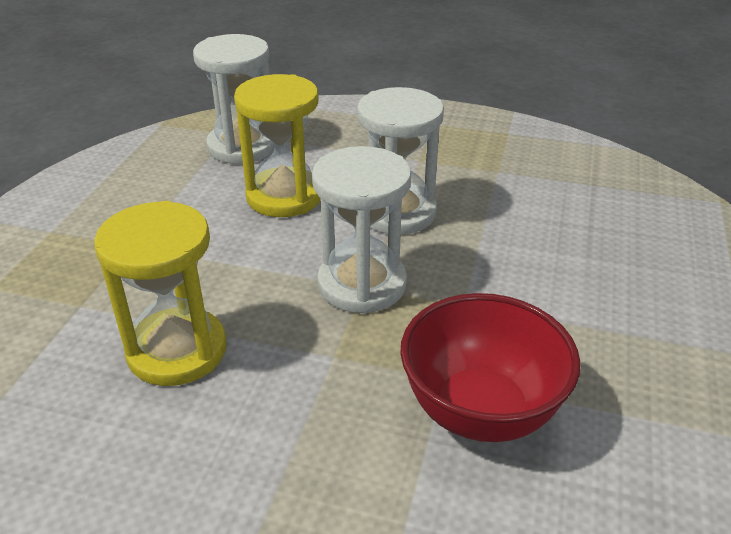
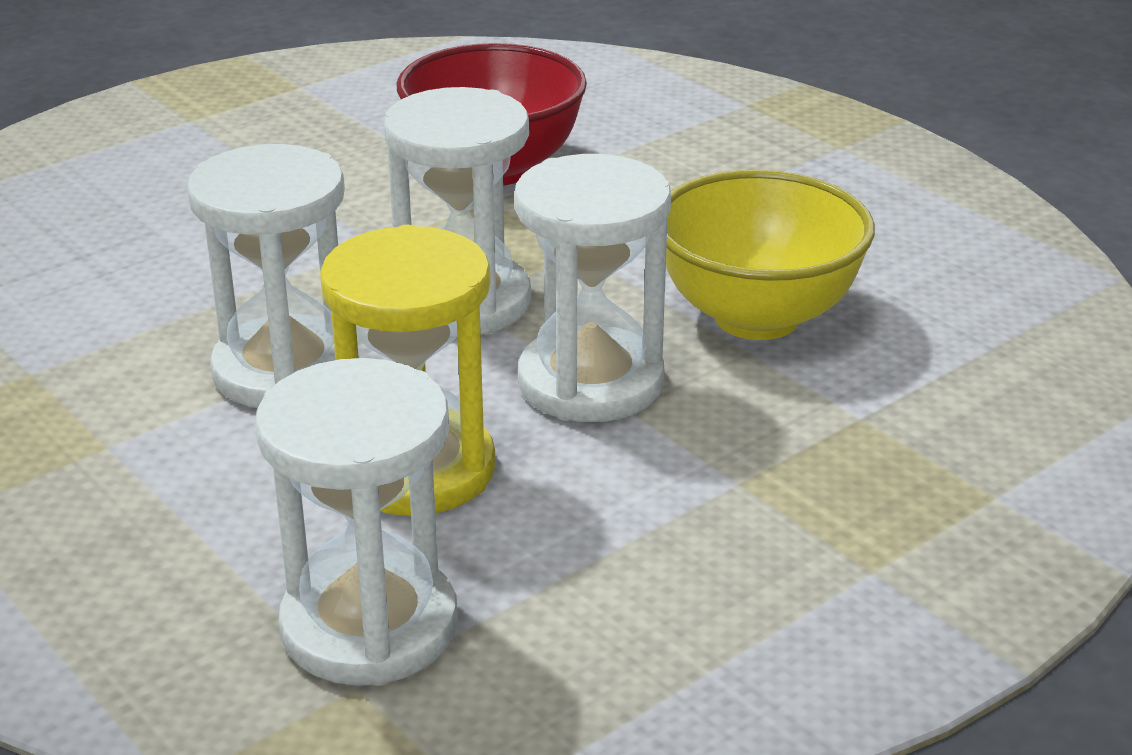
camera: 145 degrees left, 5 degrees down
yellow hourglass [94,201,227,386] -> yellow bowl [666,170,875,340]
none -> white hourglass [515,154,671,422]

